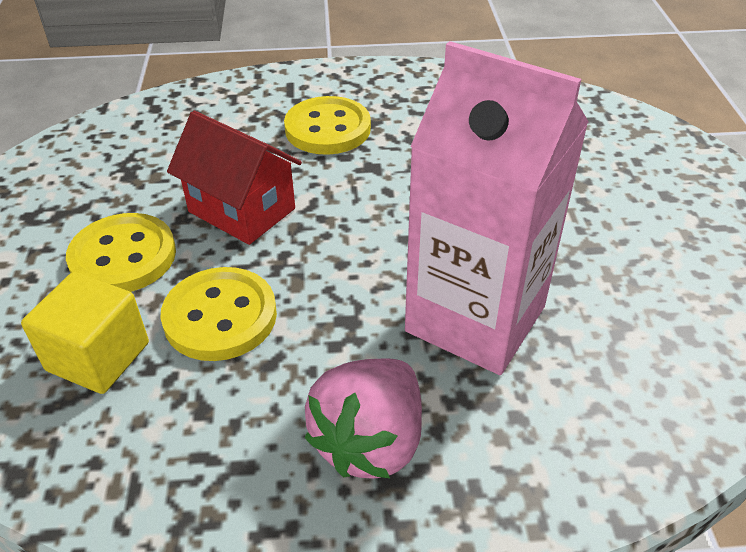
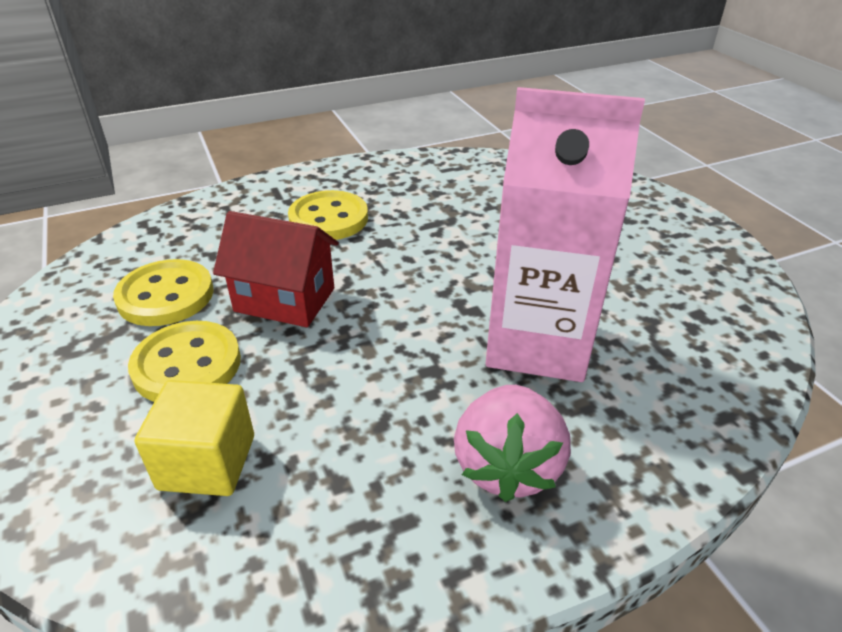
camera: 20 degrees left, 5 degrees down
yellow button [161,267,277,361] -> yellow button moved to [113,259,214,326]

